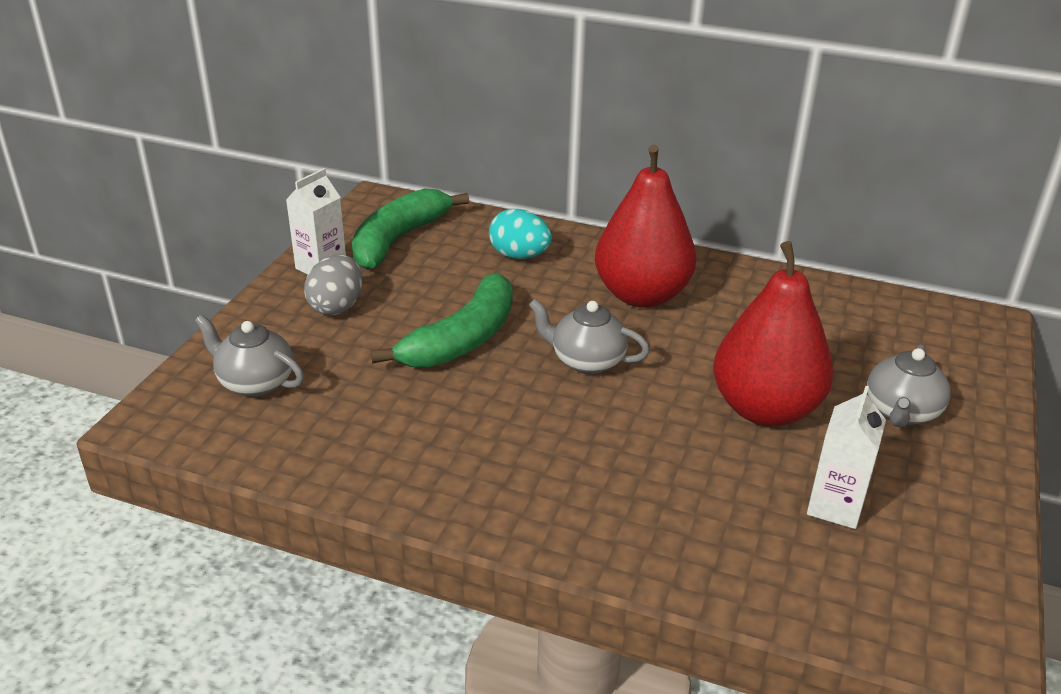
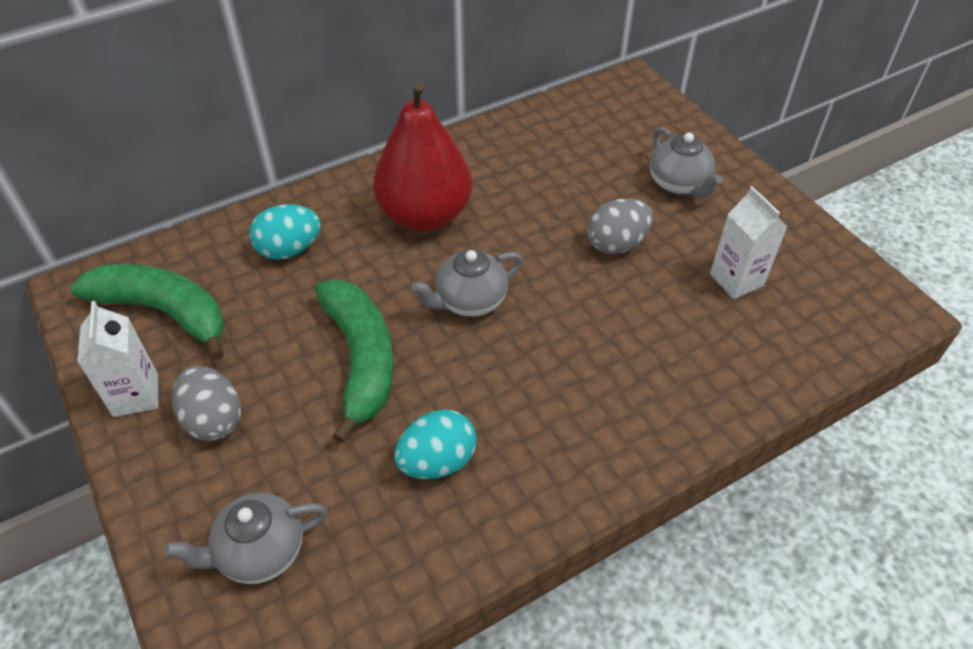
camera: 50 degrees left, 15 degrees up
green banana [352,188,469,269] -> green banana turned 135 degrees clockwise [70,264,224,361]
red pear [713,241,834,426] -> grey egg [587,198,653,254]
none -> turquoise egg [394,409,477,479]

